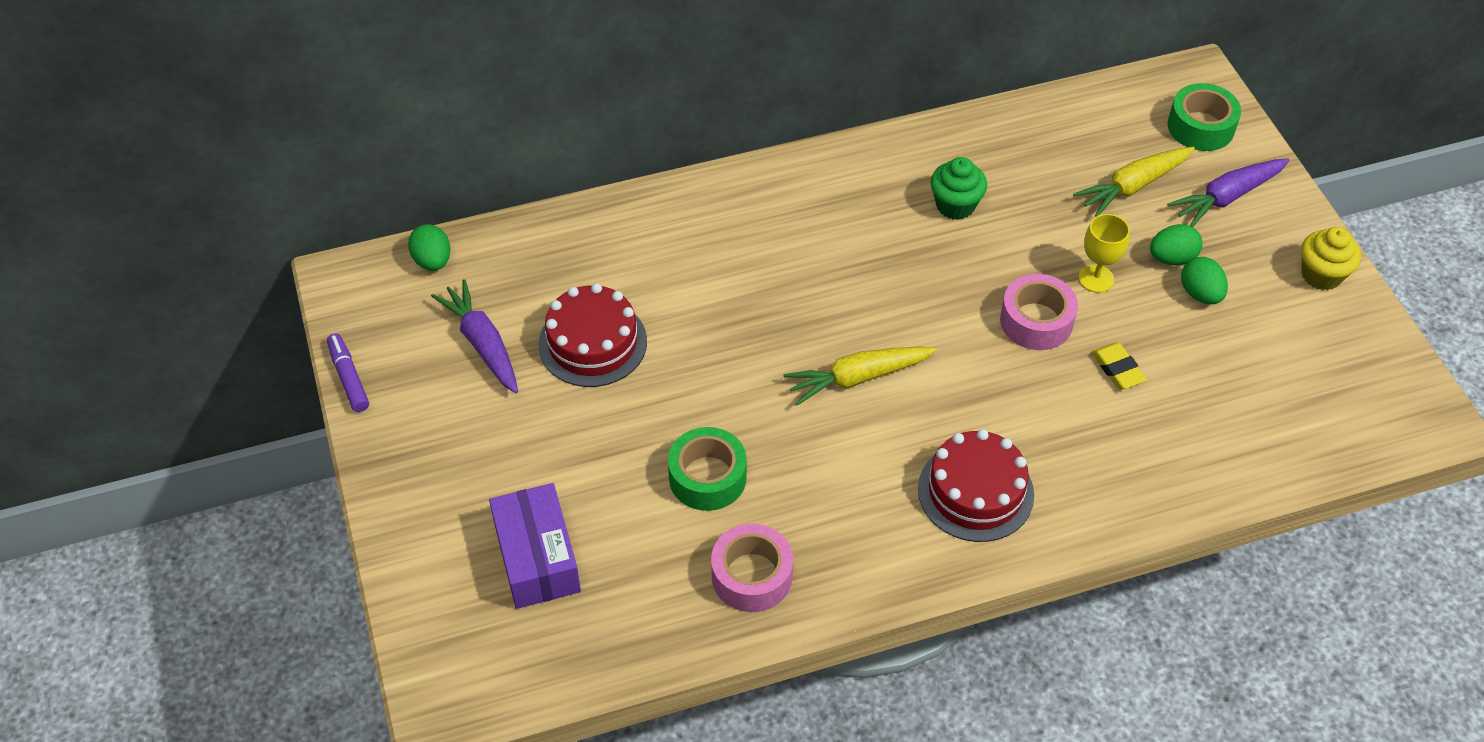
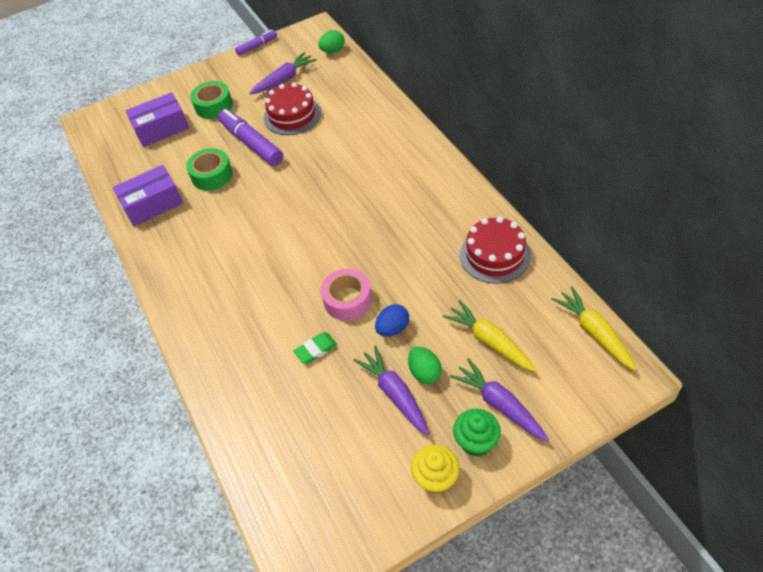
camera: 85 degrees right, 0 degrees up
pink tape [711,524,793,612] -> purple box [112,165,183,226]
yellow carrot [783,346,937,406] -> yellow carrot moved to [552,286,637,371]
red cake [918,429,1034,542] -> red cake moved to [460,216,531,284]
green cupcake [930,157,987,220] -> green cupcake moved to [453,409,501,457]
yellow goblet [1079,214,1130,293] -> blue egg [375,304,409,337]
yellow eraser [1092,343,1147,389] -> green eraser [293,332,337,364]
green tape [1168,83,1241,151] -> green tape moved to [191,81,233,119]
green egg [1181,257,1228,304] -> purple carrot [353,345,430,435]
none -> purple marker [218,109,283,166]

